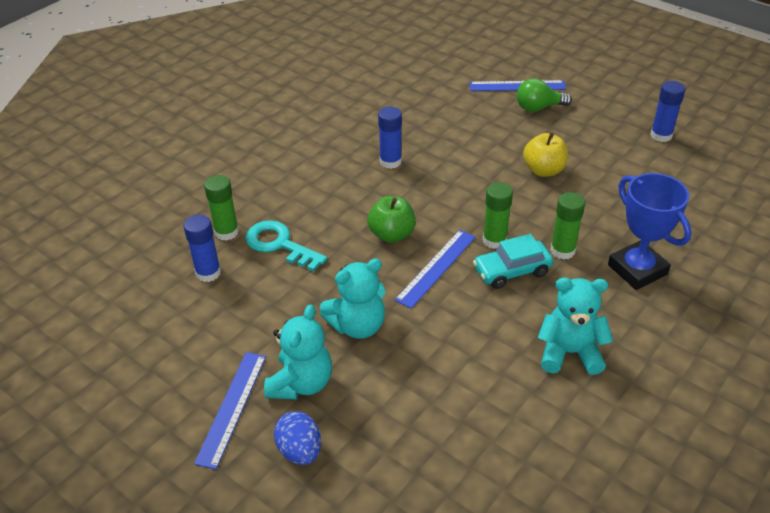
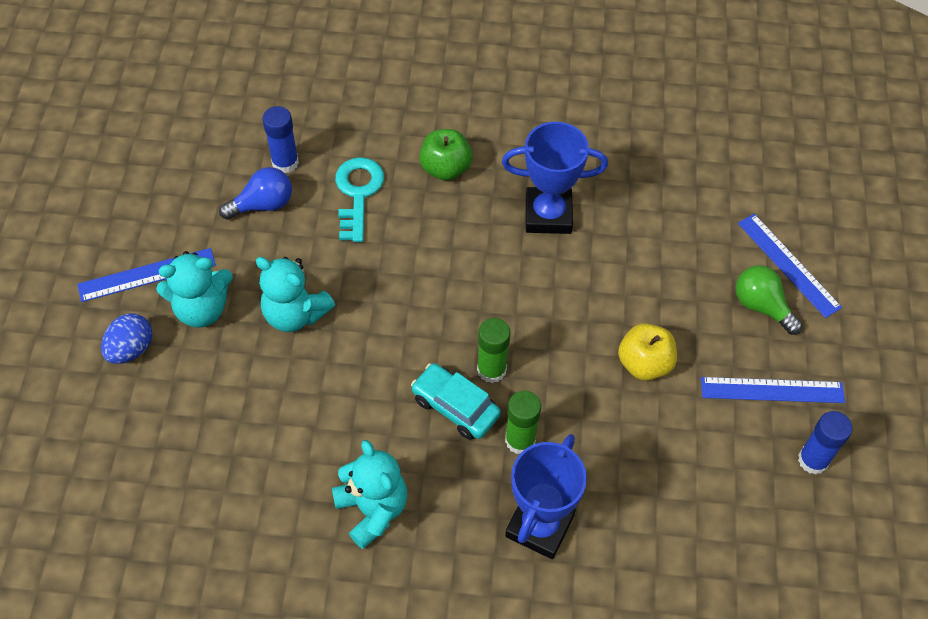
camera: 55 degrees right, 15 degrees up
green glue stick [204,175,239,241] -> none
green apple [367,196,415,243] -> green apple moved to [419,129,473,181]
blue glue stick [378,107,402,169] -> blue trophy [502,122,608,234]
blue ruler [395,230,476,309] -> blue ruler moved to [701,377,845,403]
none -> blue light bulb [219,167,292,220]

